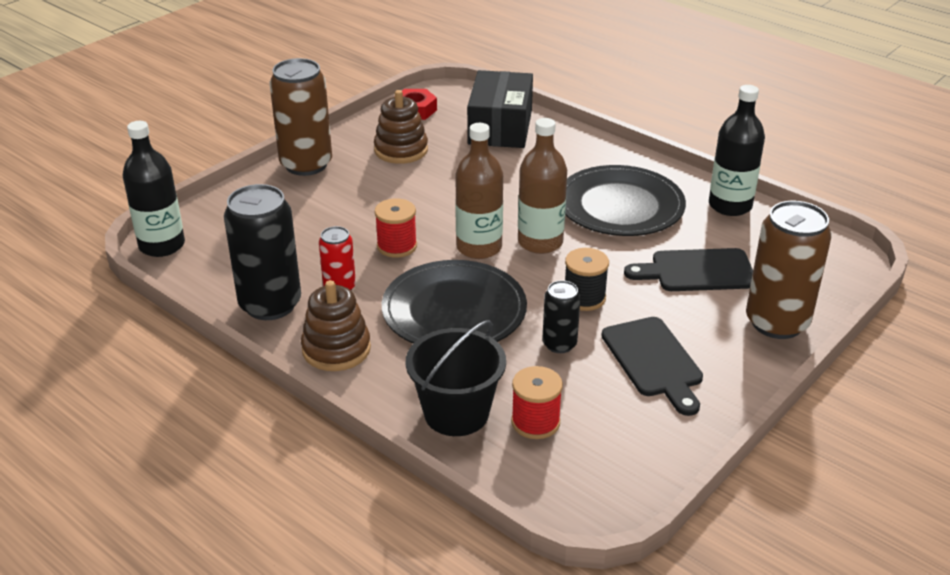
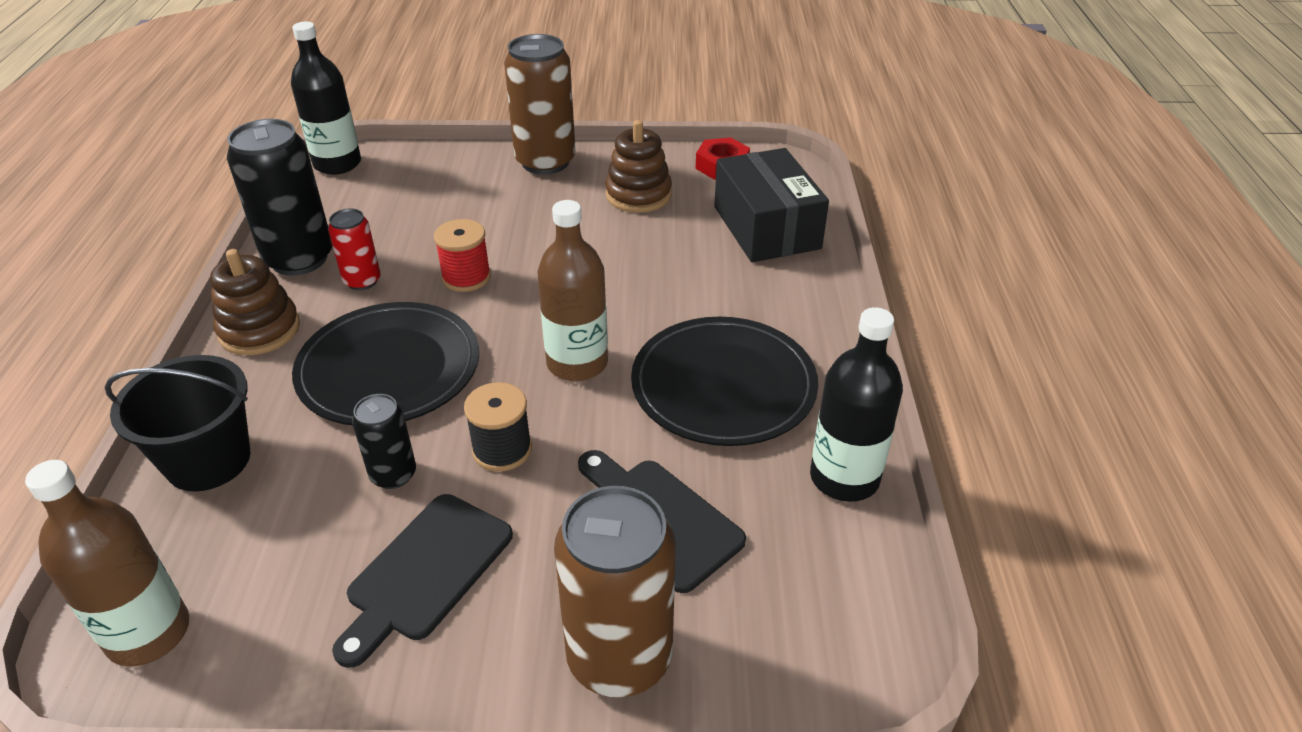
camera: 50 degrees right, 5 degrees up
brown bottle [455,123,503,259] -> brown bottle moved to [25,460,189,667]
black box [467,70,533,148] -> black box turned 75 degrees counterclockwise [714,148,829,262]
red spool [511,366,563,439] -> none

